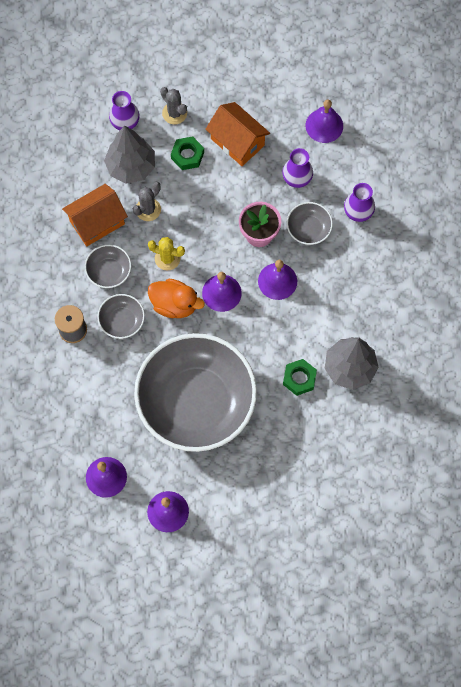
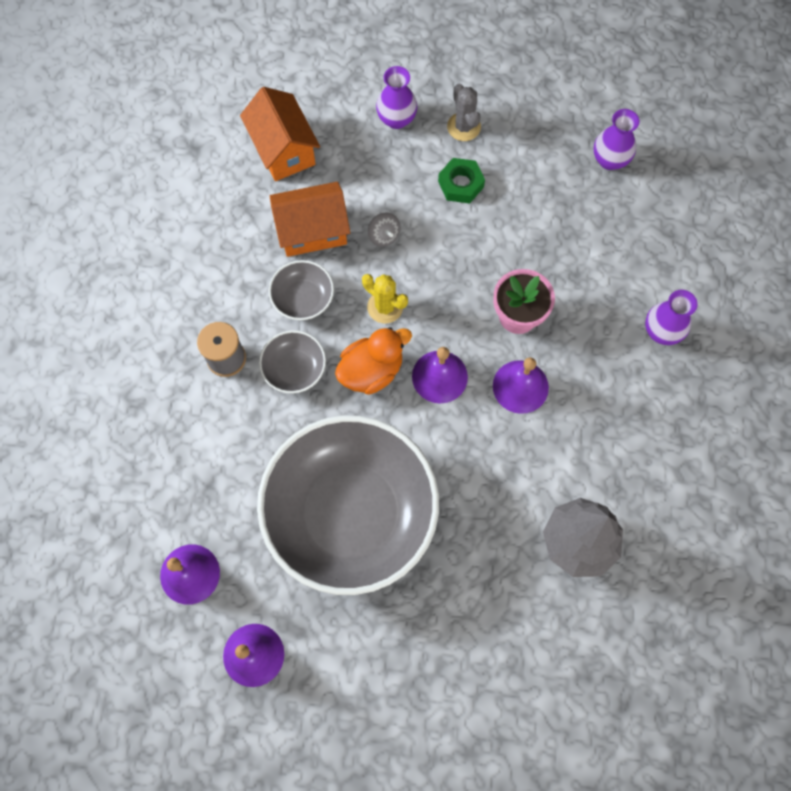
camera: 20 degrees right, 0 degrees up
grey tree [104,126,155,183] -> none
grey cactus [133,182,161,221] -> grey spinning top [368,213,400,247]
orange duck [148,279,205,318] -> orange duck turned 75 degrees counterclockwise [335,327,412,395]
orange house [206,102,270,166] -> orange house moved to [240,87,320,181]
purple vase [282,148,313,188] -> purple vase moved to [594,109,640,170]
green nut [283,359,317,396] -> none
grey bowl [287,202,333,245] -> none
purple bell [306,100,343,143] -> none

